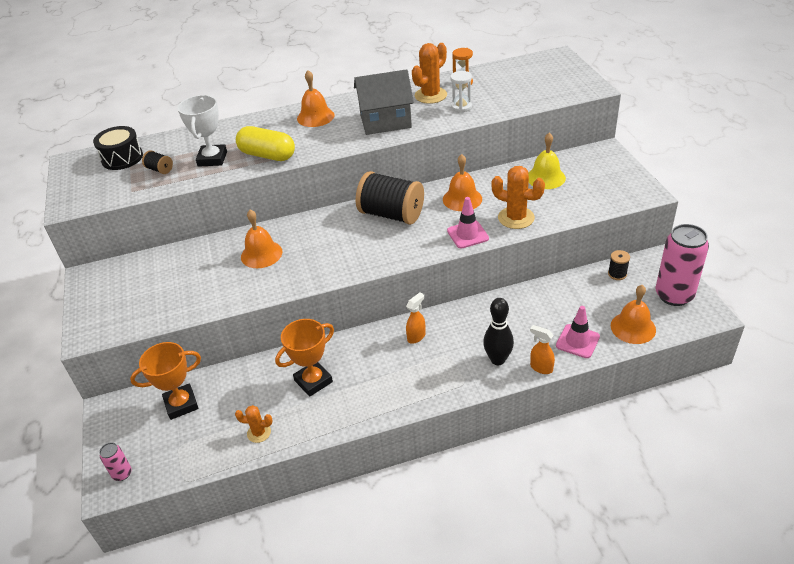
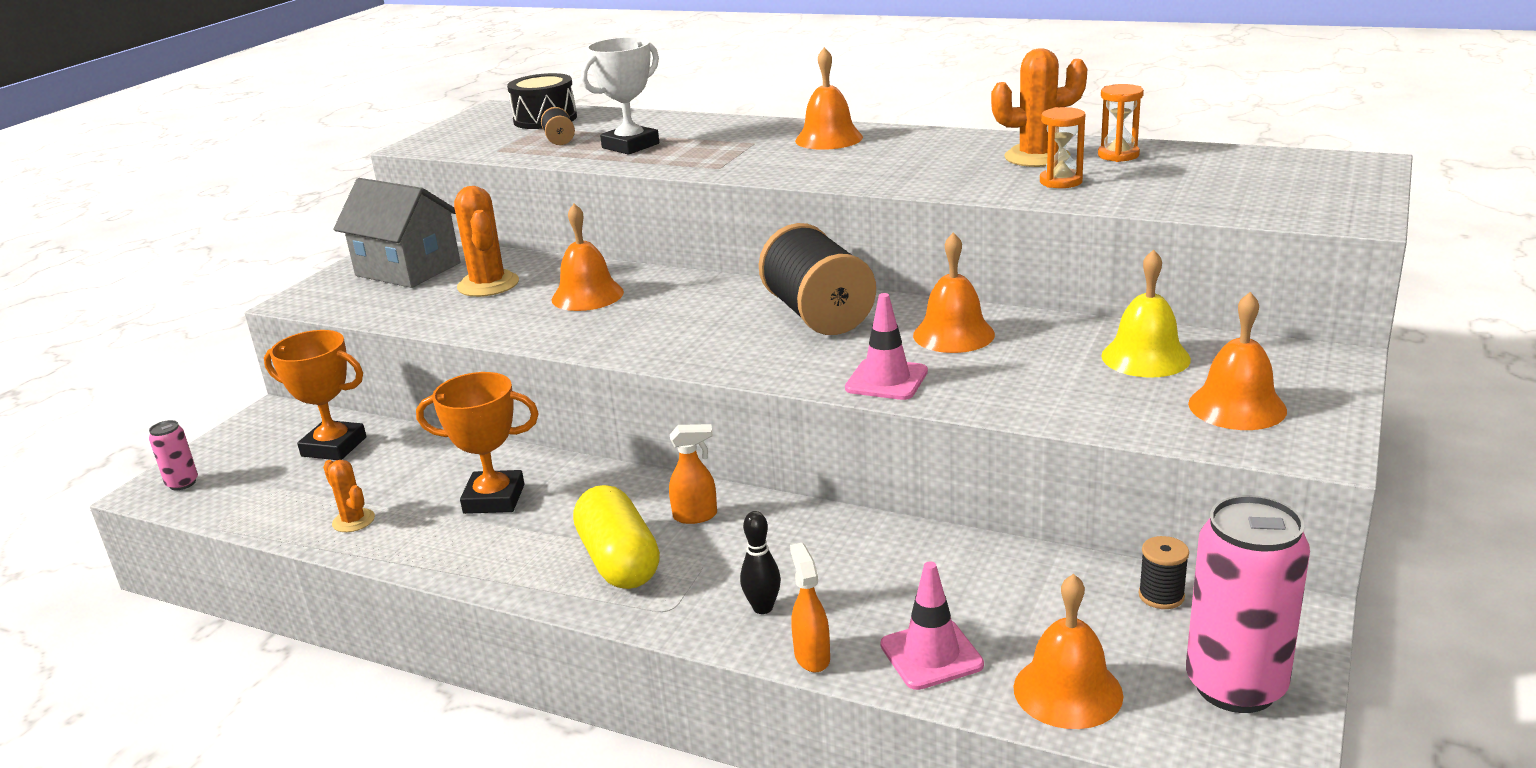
camera: 40 degrees right, 15 degrees down
yellow capsule [236,126,295,161] -> yellow capsule moved to [573,485,660,589]
grey house [354,69,414,135] -> grey house moved to [333,178,460,288]
white hourglass [450,71,472,113] -> orange hourglass [1040,107,1085,188]
black bowling pin [483,298,514,365] -> black bowling pin [740,511,781,614], size x0.64
orange cactus [491,166,545,229] -> orange cactus moved to [454,186,519,297]
none -> orange bell [1188,292,1287,430]

